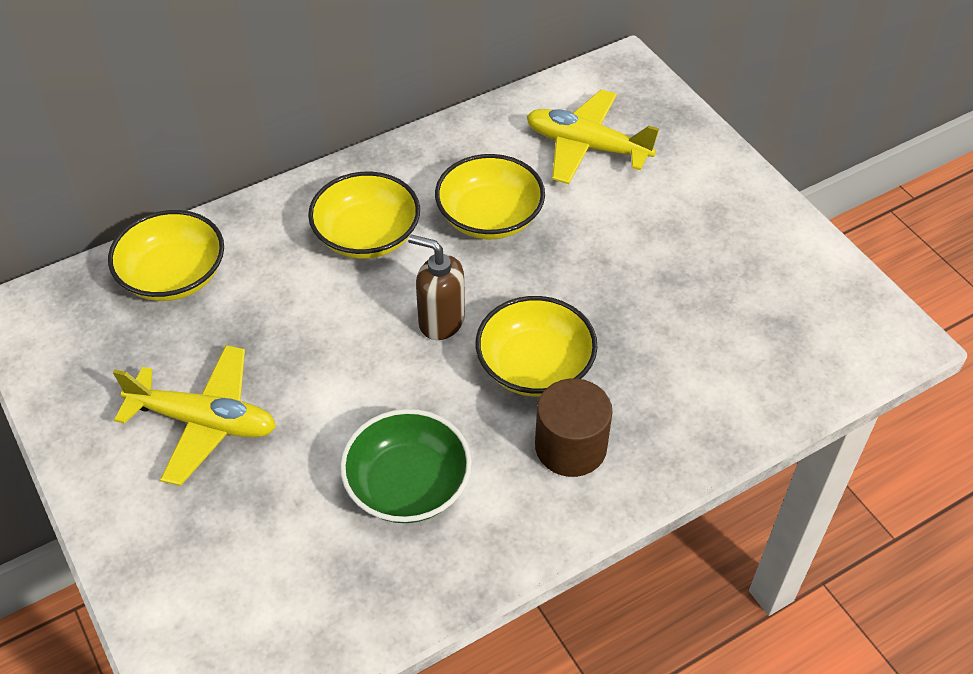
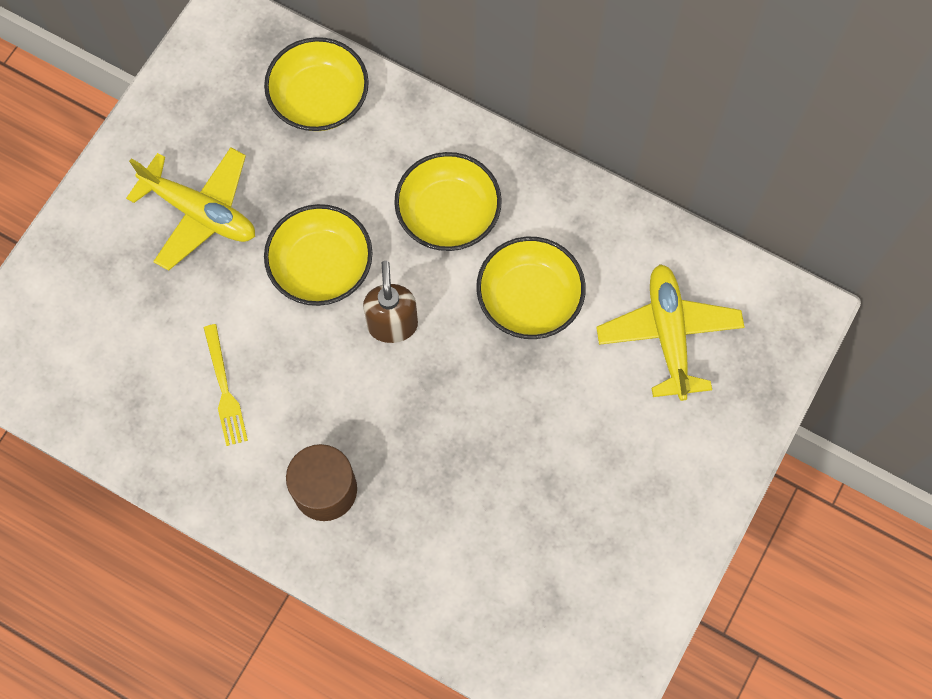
camera: 60 degrees right, 20 degrees up
yellow plane [113,345,276,486] -> yellow plane turned 45 degrees counterclockwise [126,147,255,271]
green bowl [340,409,472,523] -> yellow fork [204,324,248,446]
yellow bowl [476,296,597,397] -> yellow bowl moved to [264,204,373,306]

